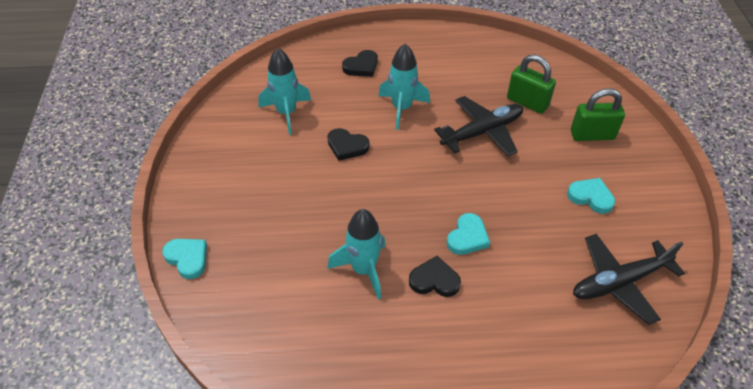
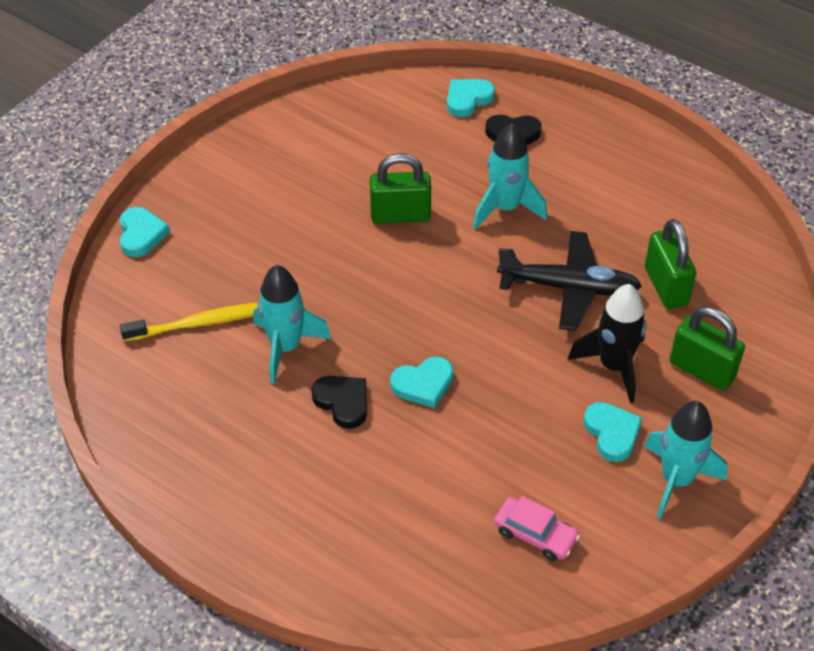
camera: 40 degrees right, 0 degrees up
turquoise rocket [258,48,311,135] -> turquoise rocket moved to [644,401,728,519]
black heart [327,128,369,161] -> green padlock [370,153,431,224]
black plane [573,234,685,325] -> pink car [494,496,580,561]
none -> yellow toothbrush [120,303,258,342]
none -> turquoise heart [447,79,495,117]
none -> black rocket [568,284,646,403]

